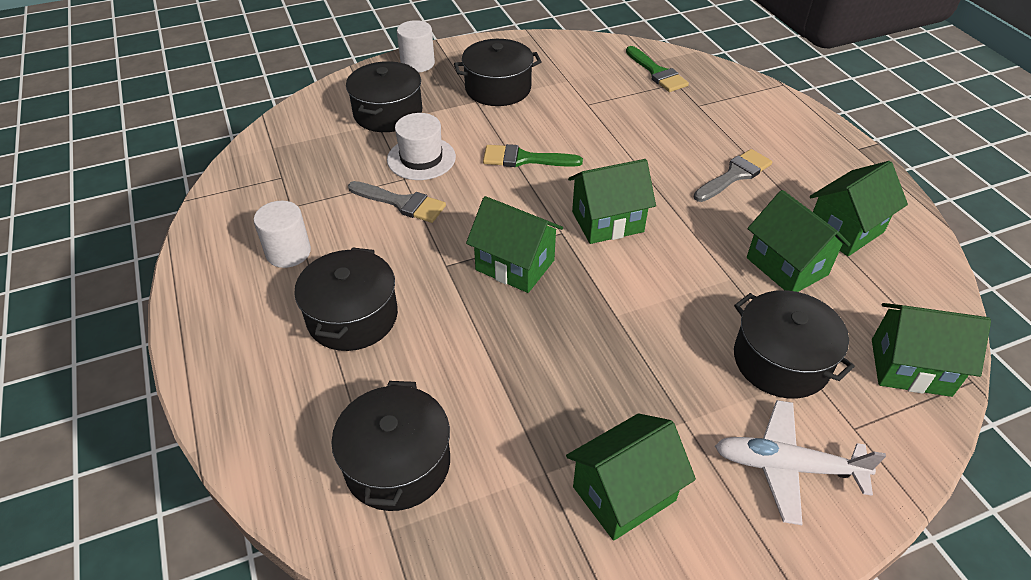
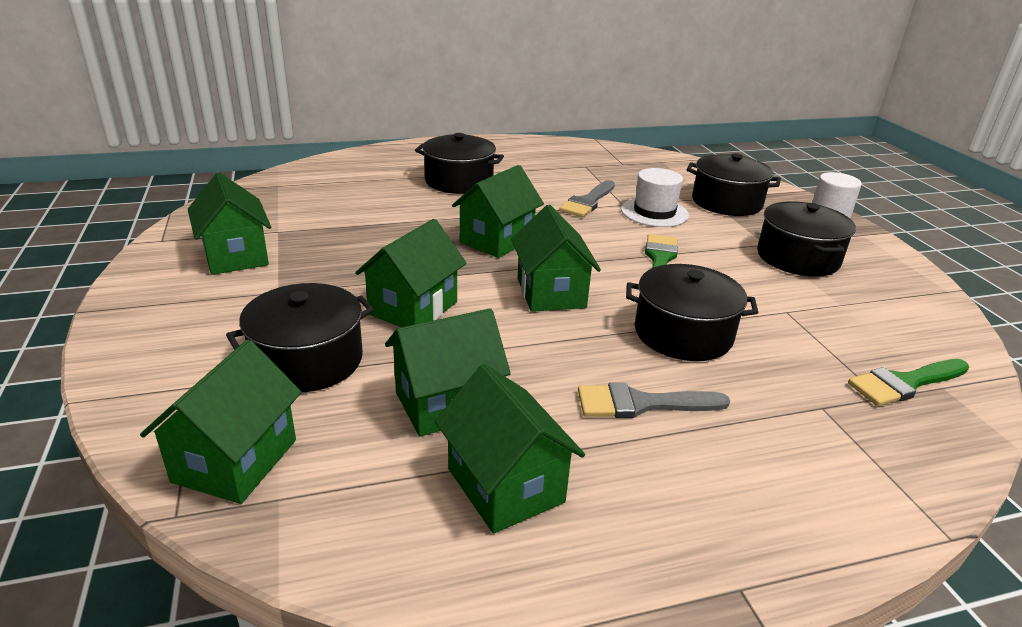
camera: 95 degrees right, 15 degrees down
white cylinder [254,201,311,268] -> none
black pot [331,381,450,511] -> black pot moved to [626,264,758,361]
grey brush [693,149,772,202] -> grey brush turned 120 degrees clockwise [578,383,730,418]
white plane [715,400,886,525] -> none
none -> green house [355,219,467,327]

